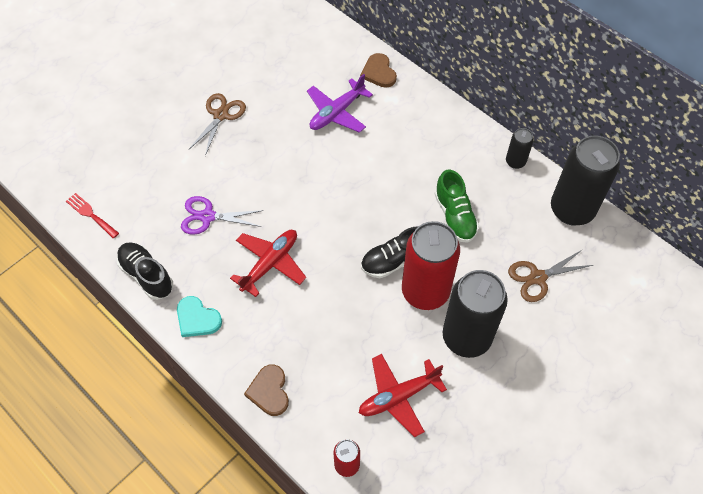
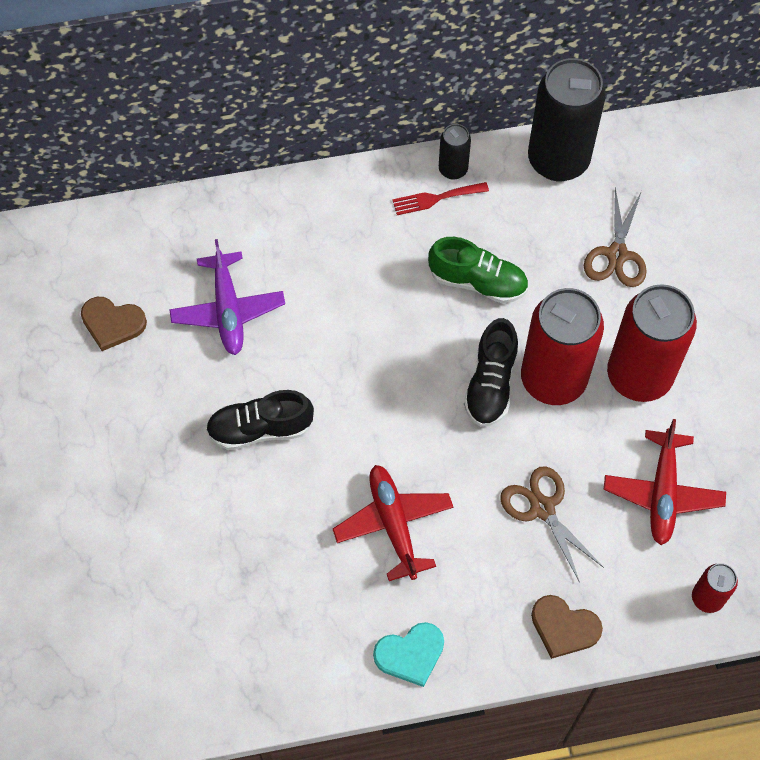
camera: 55 degrees left, 5 degrees up
red fork [66,193,119,238] -> red fork moved to [392,182,489,215]
black shoe [117,242,173,300] -> black shoe moved to [206,390,314,450]
purple scissors [181,196,263,235] -> none
brown scissors [189,93,246,156] -> brown scissors moved to [500,466,604,583]
brown heart [360,53,397,88] -> brown heart moved to [81,297,147,351]
black can [443,270,508,358] -> red can [607,284,697,402]

